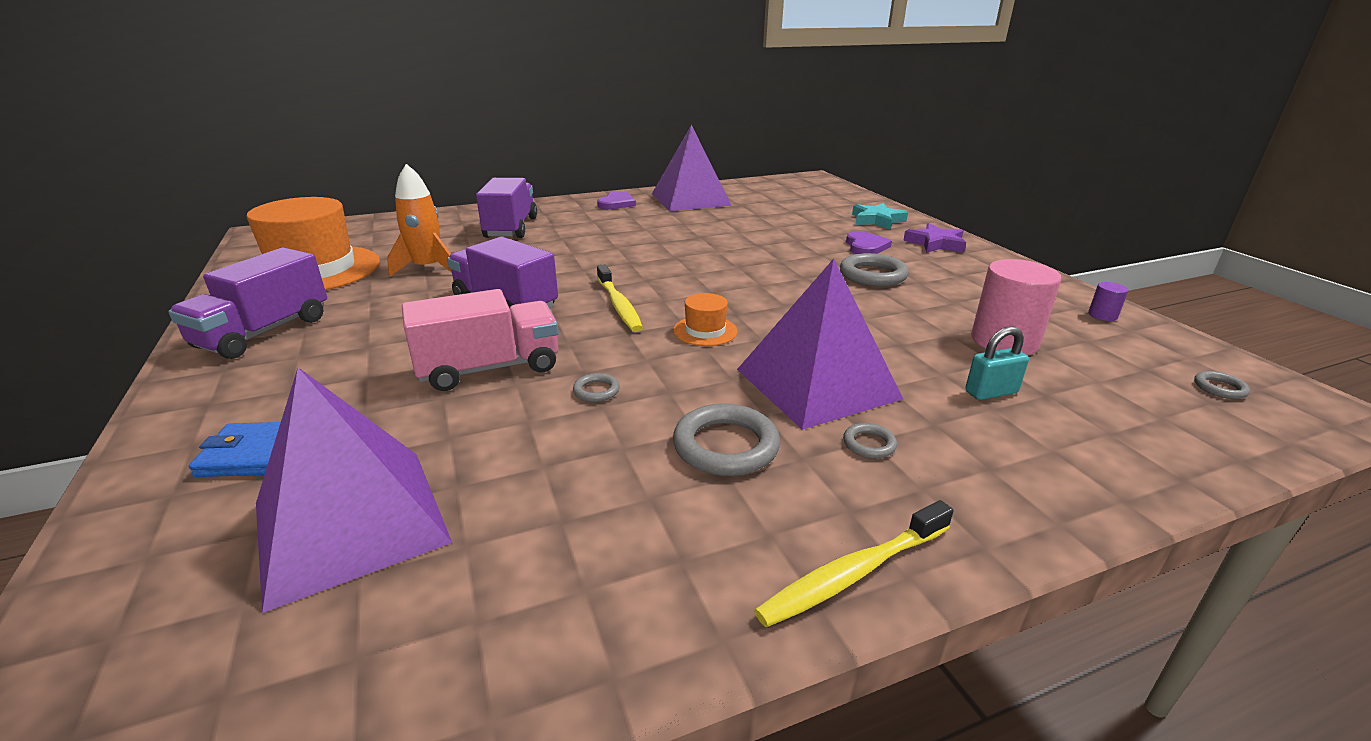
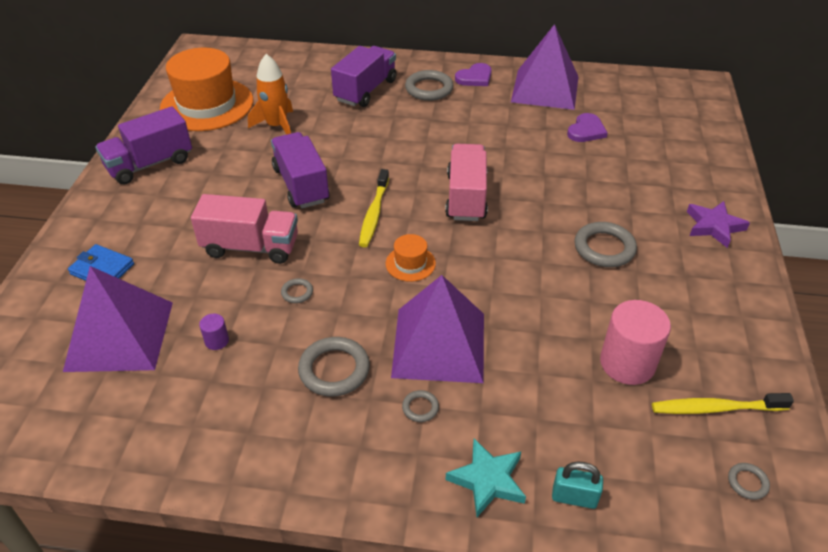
camera: 30 degrees right, 15 degrees up
yellow toothbrush [754,500,954,627] -> yellow toothbrush moved to [652,393,794,414]
purple heart [846,231,892,254] -> purple heart moved to [567,113,608,142]
turquoise star [852,203,908,229] -> turquoise star moved to [445,438,526,517]
turquoise padlock [965,326,1029,400] -> turquoise padlock moved to [552,462,603,509]
purple cylinder [1088,282,1129,321] -> purple cylinder moved to [199,314,229,350]
none -> grey ring [405,70,454,101]
none -> pink truck [445,144,488,221]

